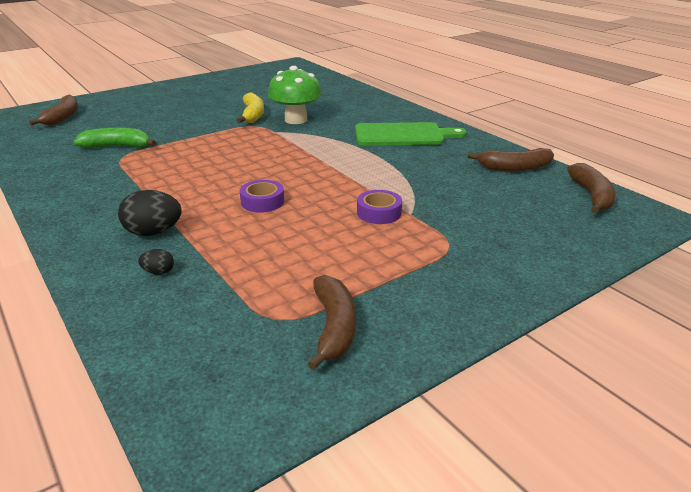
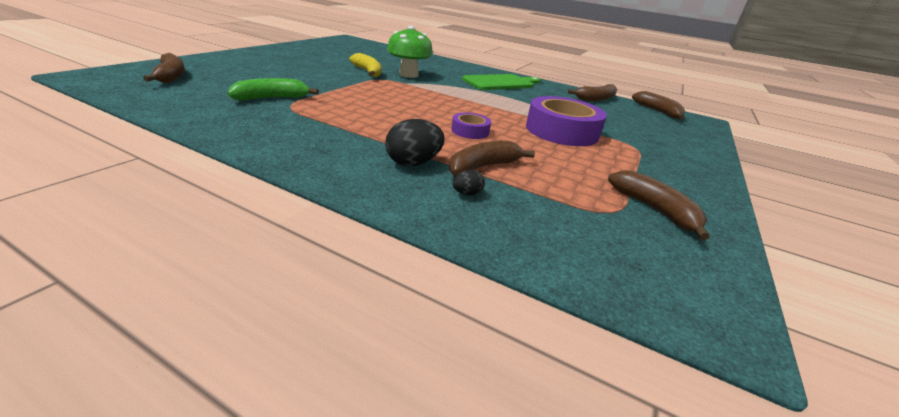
camera: 30 degrees left, 0 degrees up
purple tape [357,190,402,224] -> purple tape [526,96,607,146], size x2.04
none -> brown banana [449,141,535,176]

